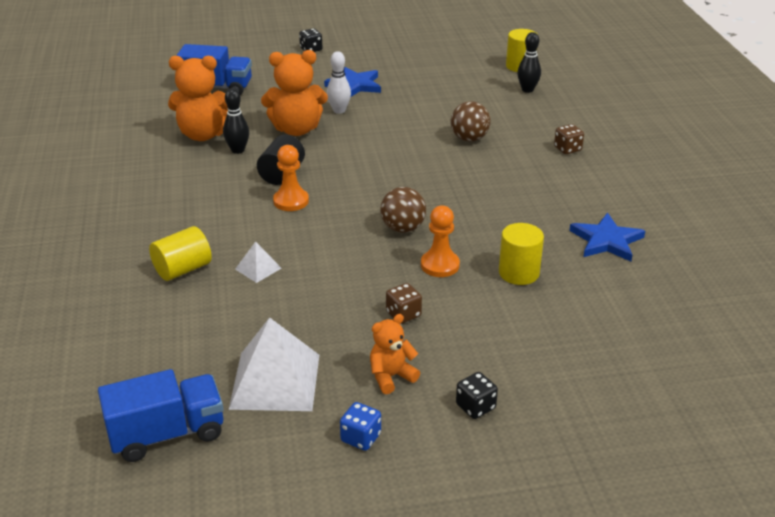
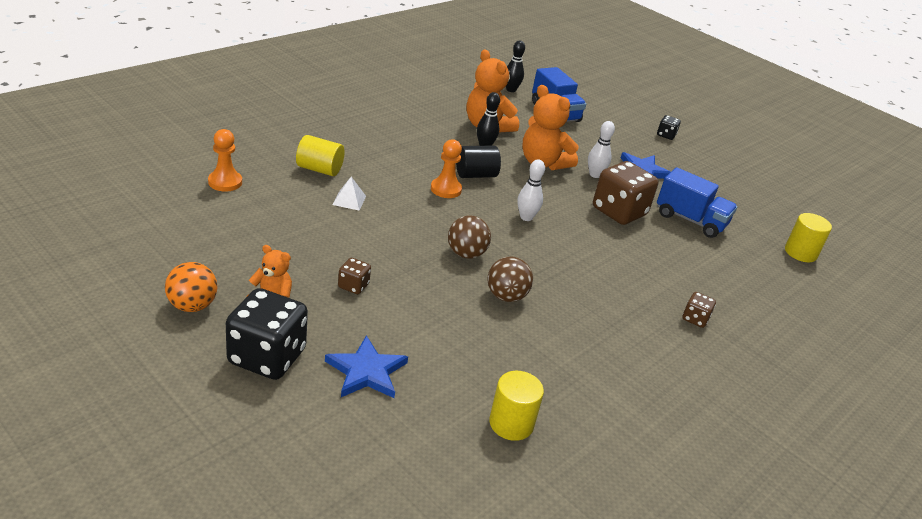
camera: 50 degrees right, 0 degrees up
blue truck [98,369,223,462] -> blue truck moved to [657,167,737,238]
white pyramid [229,317,319,411] -> none
blue dice [340,402,381,451] -> orange ball [165,262,217,312]
orange pawn [421,205,460,277] -> orange pawn moved to [208,129,242,191]
brown ball [451,101,490,142] -> brown ball moved to [487,256,533,302]
black dice [456,372,498,419] -> black dice [226,288,308,380], size x2.15
yellow cylinder [499,223,544,285] -> yellow cylinder moved to [489,371,544,441]
black bowling pin [517,32,541,93] -> black bowling pin moved to [506,40,525,92]
blue star [569,213,645,262] -> blue star moved to [325,335,408,398]
none -> white bowling pin [517,159,545,221]
none -> brown dice [593,161,658,225]

